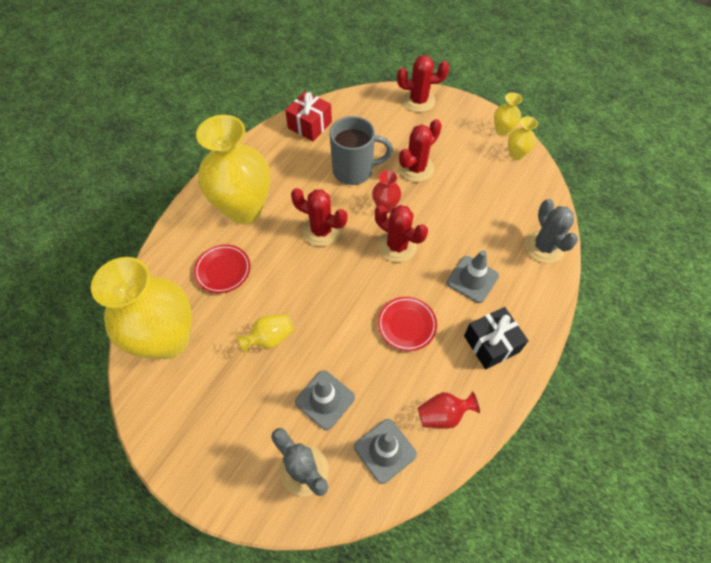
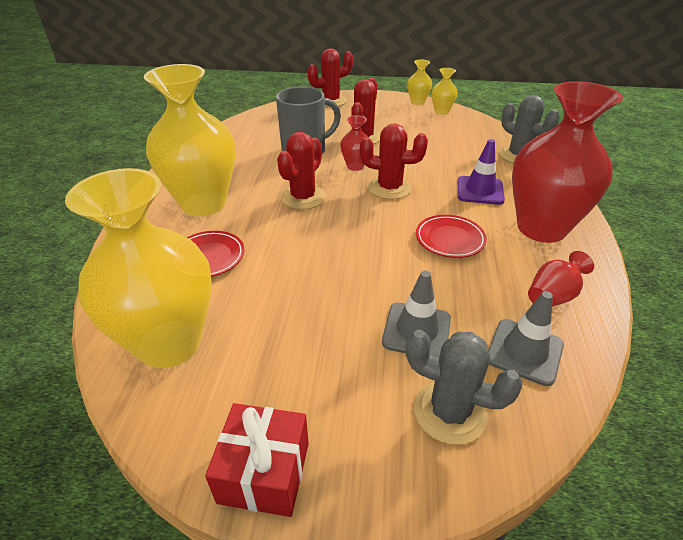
camera: 25 degrees left, 20 degrees down
yellow vase [236,314,294,354] -> none
red gift [285,91,332,141] -> red gift moved to [205,403,309,517]
red cactus [291,188,347,247] -> red cactus turned 60 degrees counterclockwise [277,132,326,210]
grey traffic cone [447,250,499,303] -> purple traffic cone [458,139,505,205]
black gift [464,307,529,370] -> red vase [512,81,623,243]

